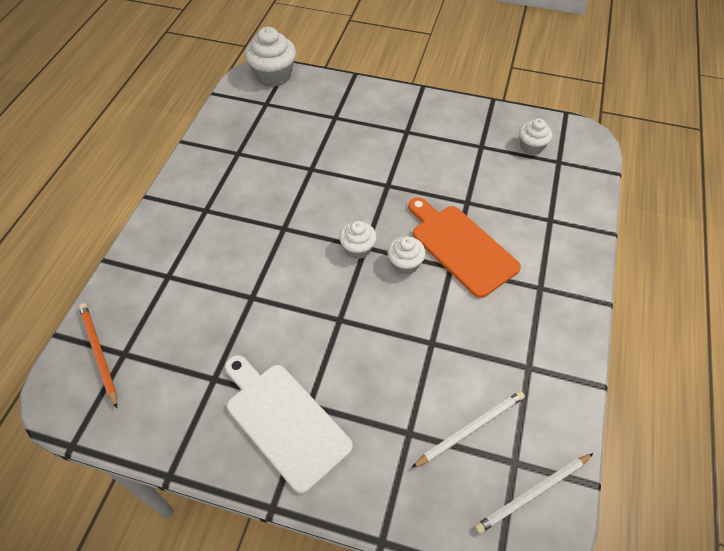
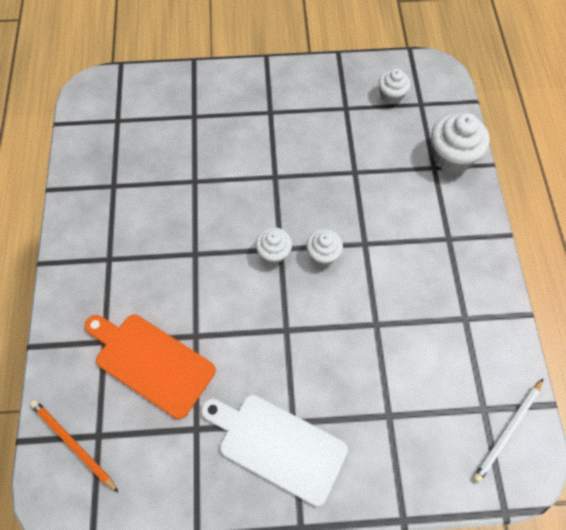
camera: 20 degrees left, 10 degrees up
white cupcake [245,27,296,87] -> white cupcake moved to [431,113,490,173]
orange cutting board [408,197,521,298] -> orange cutting board moved to [84,314,216,419]
white pencil [411,391,525,468] -> none

